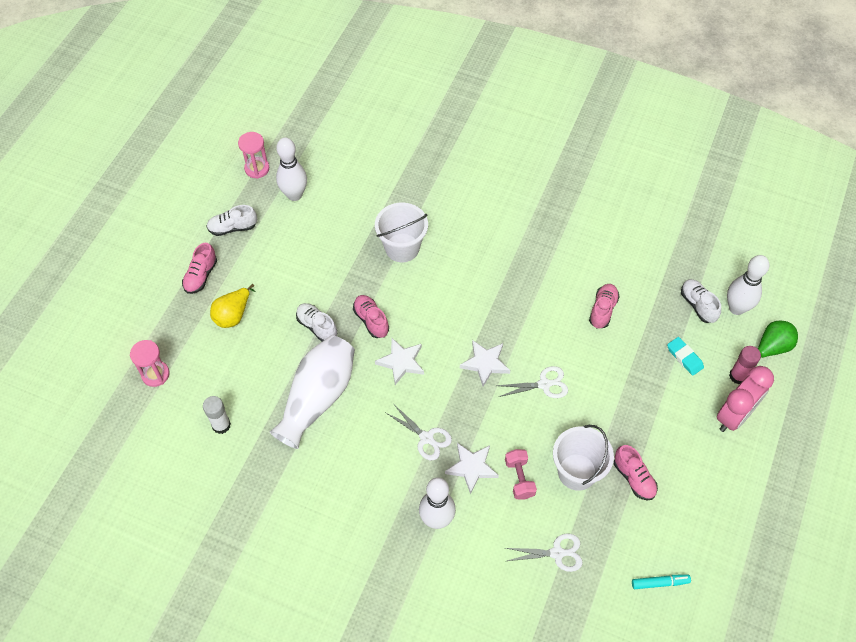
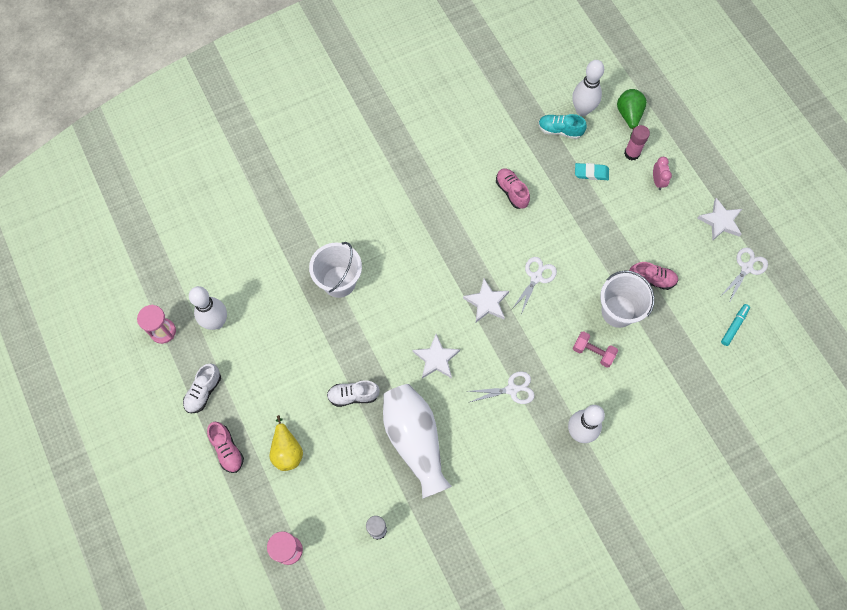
camera: 50 degrees left, 10 degrees up
pink shoe [353,295,389,338] -> none
white star [445,443,499,494] -> white star moved to [697,198,742,241]
white scissors [506,533,583,572] -> white scissors moved to [721,247,768,303]
white shoe [681,279,721,323] -> turquoise shoe [538,114,587,139]
pink clock [717,366,774,432] -> pink clock [653,157,672,190], size x0.52

